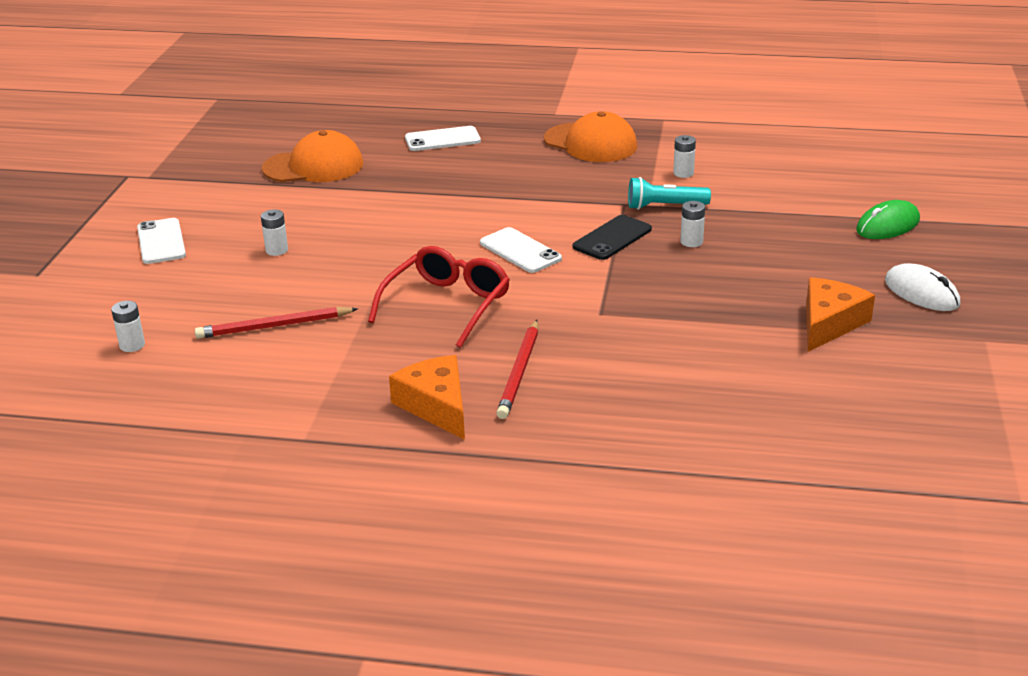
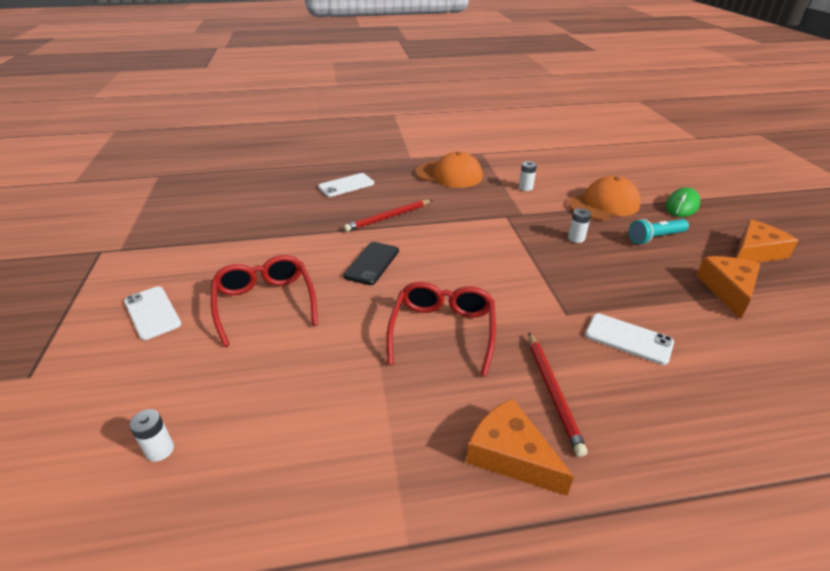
camera: 20 degrees left, 5 degrees up
red pencil [195,307,358,339] -> red pencil moved to [344,200,432,232]
white battery [261,209,288,256] -> red glasses [211,255,318,347]
orange cap [262,130,363,182] -> orange cap moved to [568,176,641,220]
white phone [480,227,562,273] -> white phone moved to [585,313,674,365]
black phone [573,215,652,260] -> black phone moved to [343,242,399,285]
turquoise flashlight [628,177,711,210] -> turquoise flashlight moved to [629,219,689,244]
white mouse [885,263,960,311] -> orange cheese [736,219,799,263]

